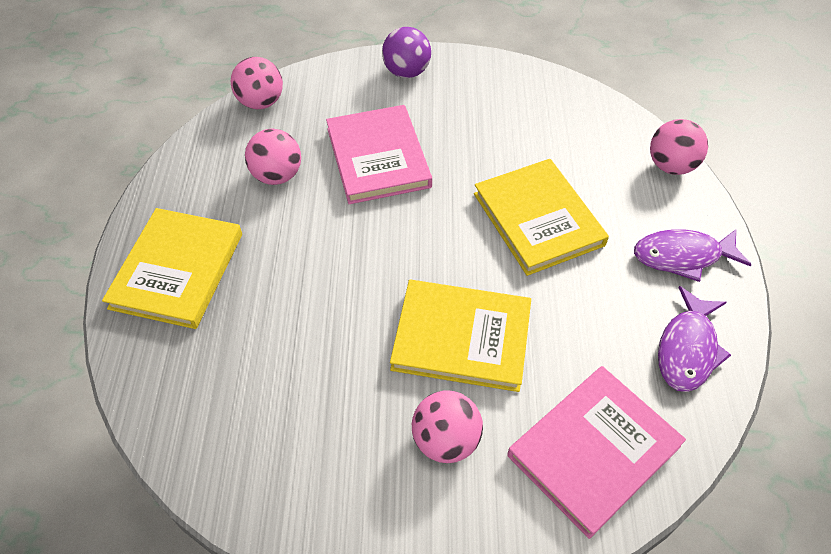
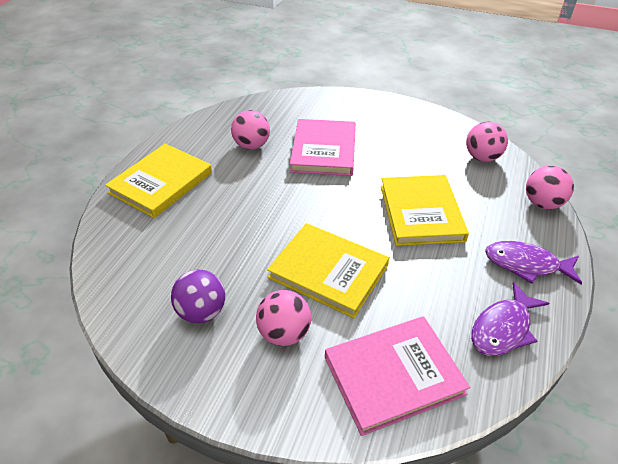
camera: 20 degrees right, 10 degrees down
pink ball [231,57,283,109] -> pink ball moved to [466,122,508,162]
purple ball [382,27,431,78] -> purple ball moved to [171,269,225,323]

